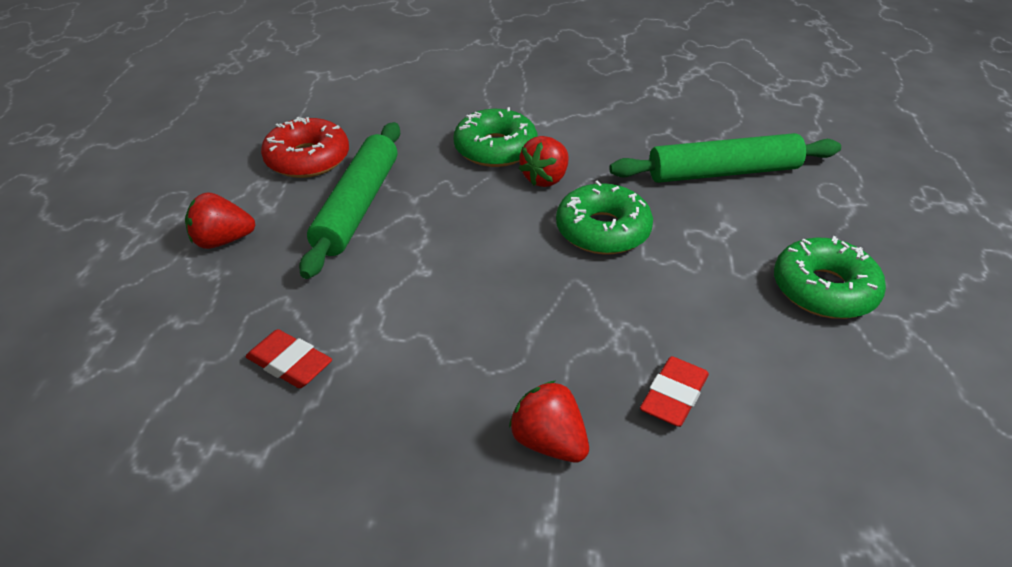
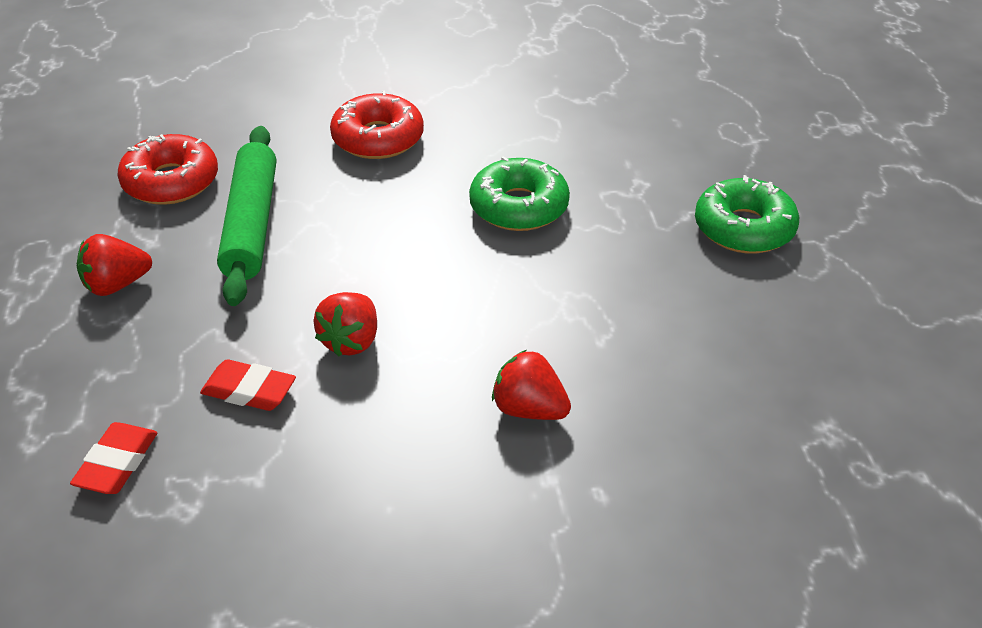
camera: 15 degrees left, 0 degrees up
green donut [453,107,538,167] -> red donut [330,91,424,159]
red strawberry [519,136,569,187] -> red strawberry moved to [313,292,377,357]
green rolling pin [609,133,841,183] -> none
red eraser [640,356,709,427] -> red eraser moved to [70,422,157,494]

